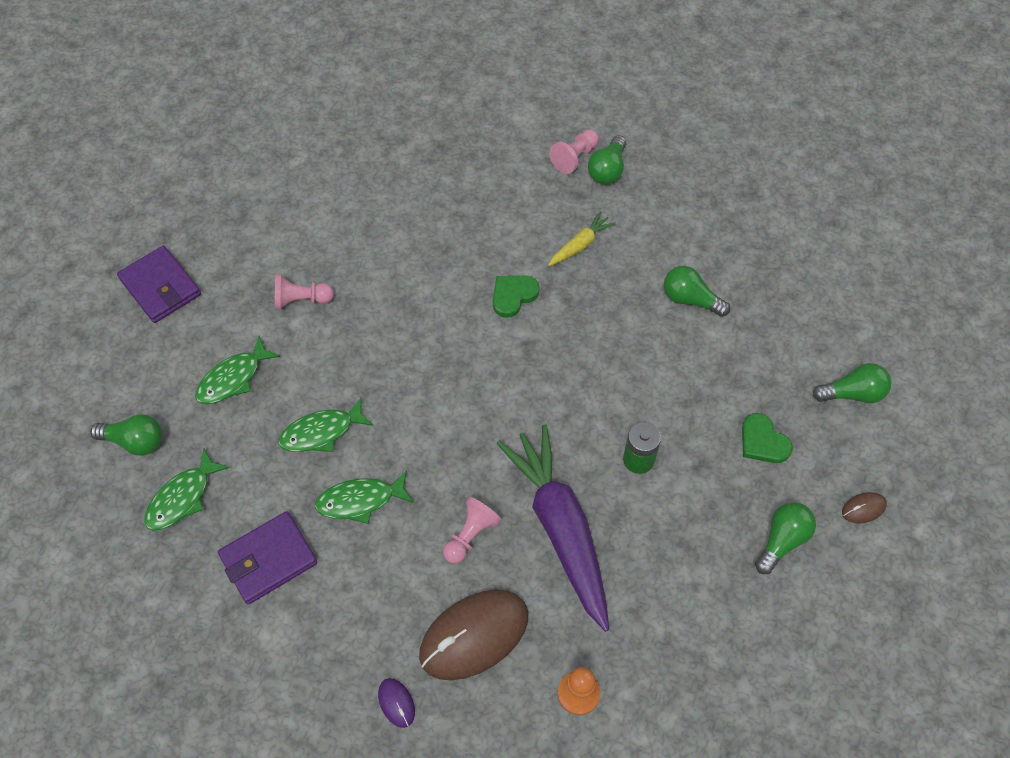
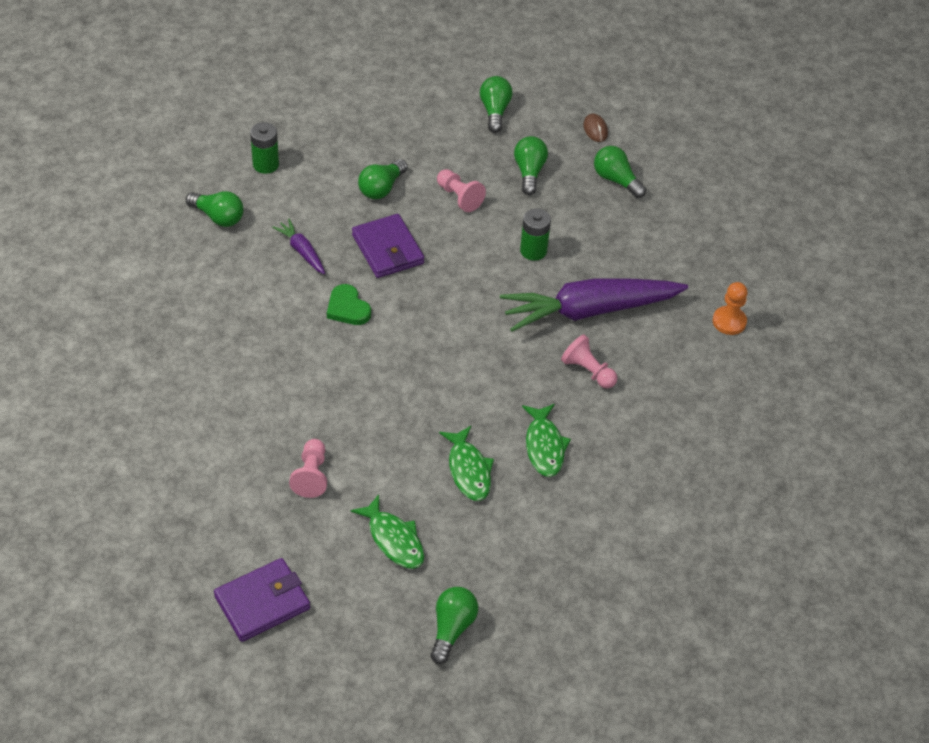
camera: 85 degrees left, 10 degrees down
green fish [144,449,230,531] -> none
purple wallet [218,511,317,605] -> purple wallet moved to [352,214,424,278]
purple mouse [378,678,415,728] -> none
brown mouse [419,590,528,680] -> none
yellow carrot [548,211,616,266] -> purple carrot [272,219,325,274]
pink pawn [549,129,599,174] -> pink pawn moved to [437,169,486,212]
green heart [742,413,793,463] -> green light bulb [514,136,548,195]
none -> green battery [250,122,279,174]

